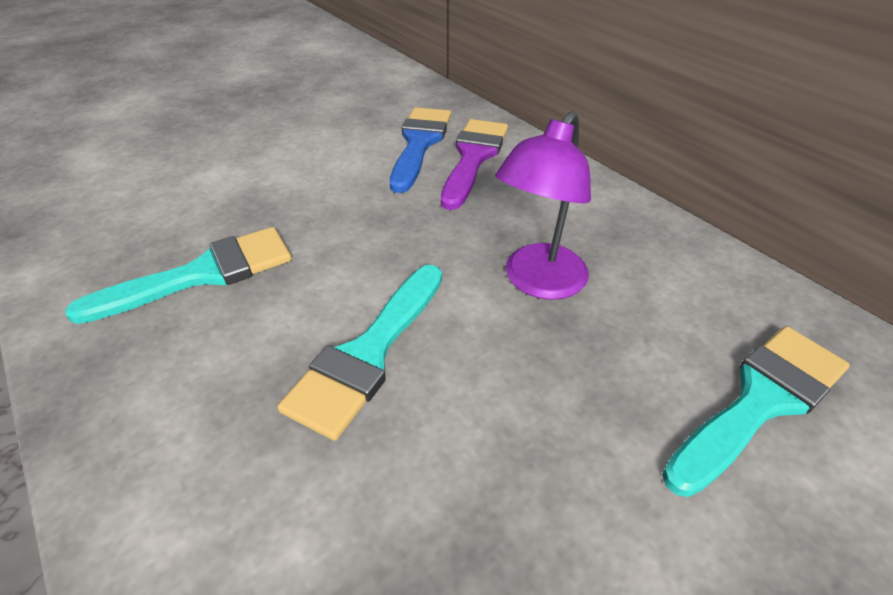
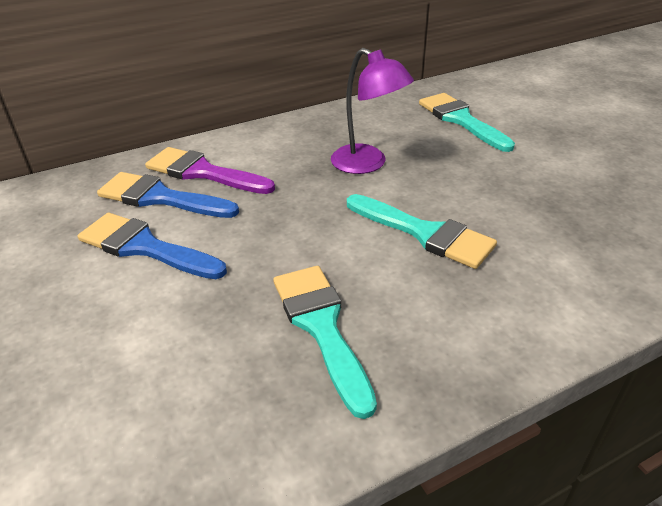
camera: 80 degrees left, 5 degrees down
none -> blue brush [78,213,227,279]

